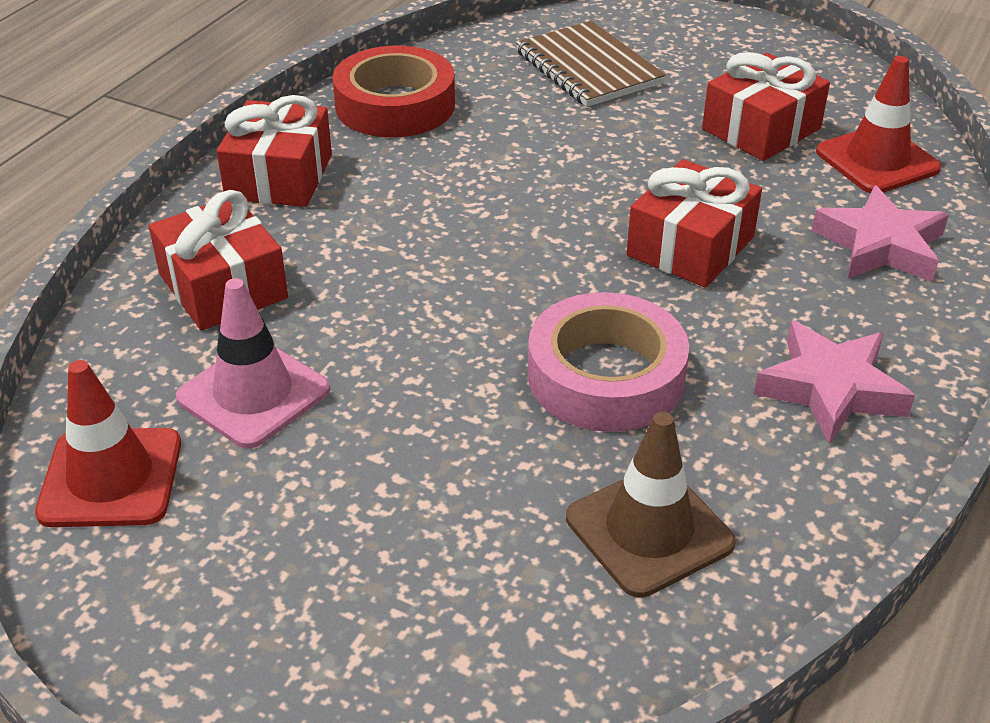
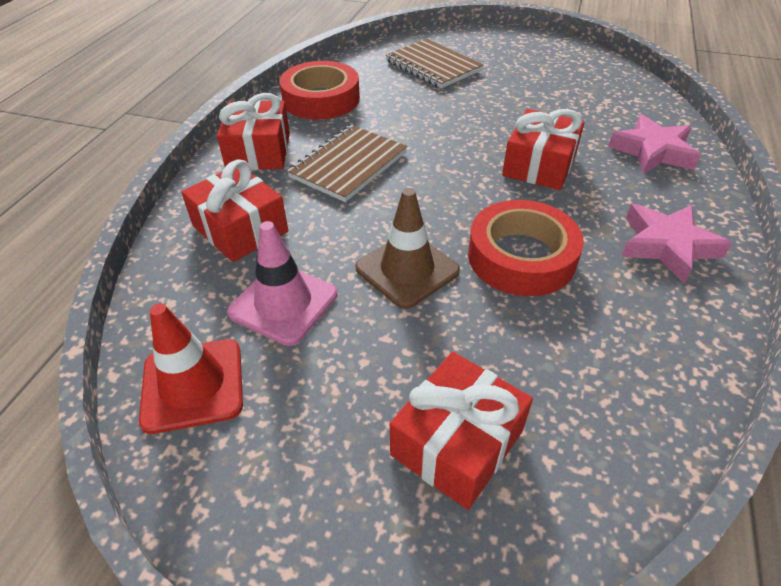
camera: 10 degrees left, 5 degrees up
pink tape [528,292,689,432] -> red tape [468,200,584,296]
brown traffic cone [566,412,736,598] -> brown traffic cone moved to [355,188,460,309]
red gift [702,52,830,161] -> red gift moved to [390,352,533,510]
red traffic cone [816,56,941,193] -> none
none -> brown notebook [287,125,407,202]

